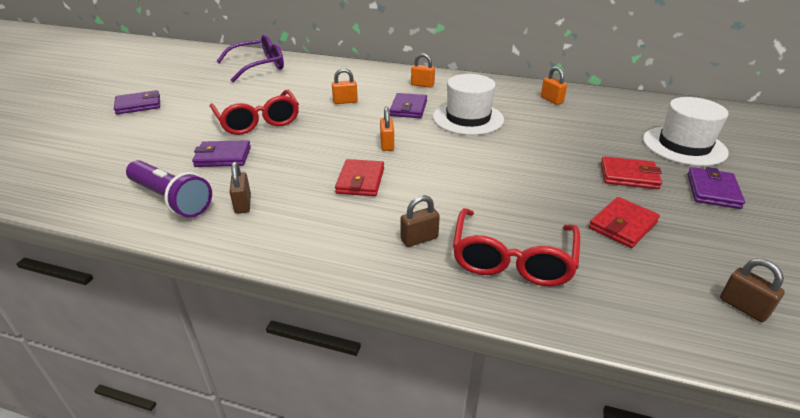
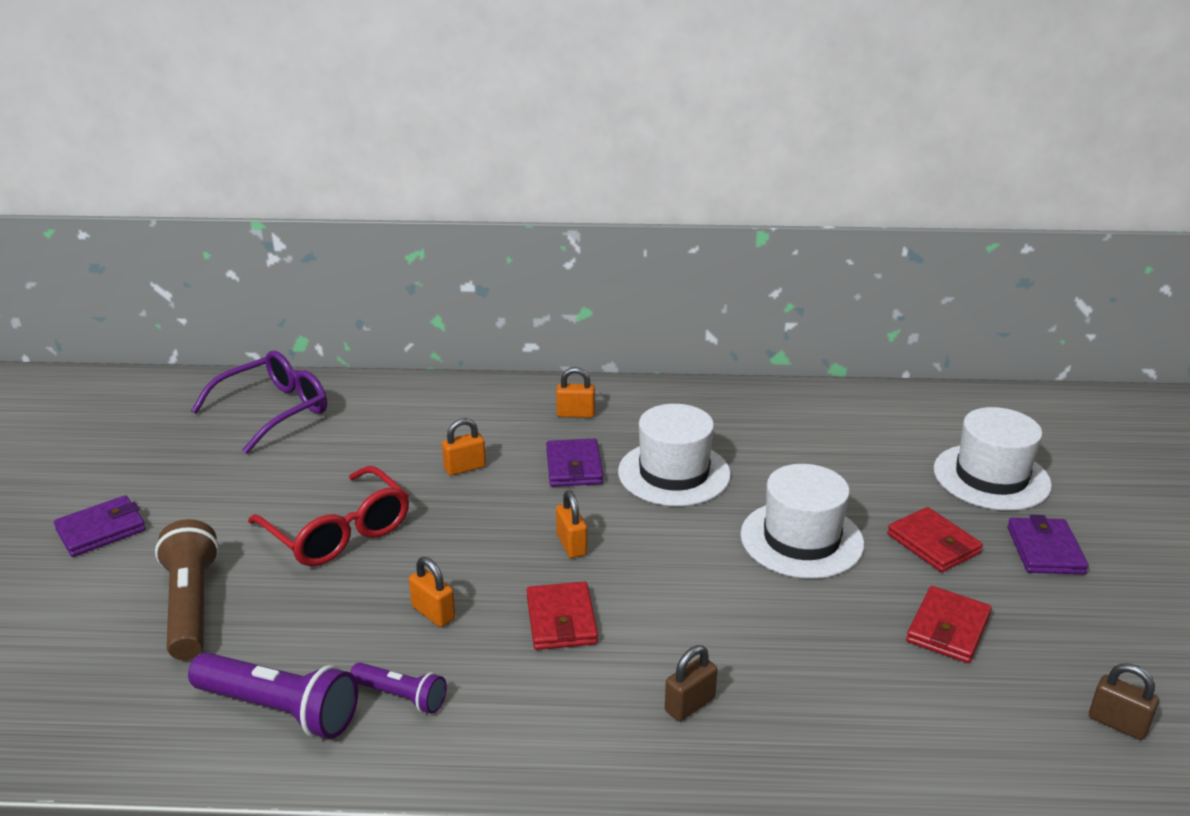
camera: 15 degrees left, 5 degrees down
purple wallet [192,140,251,167] -> none
brown padlock [229,162,251,214] -> purple flashlight [350,662,447,714]
red glasses [453,208,580,286] -> none
orange padlock [541,66,567,105] -> orange padlock moved to [409,557,455,627]
red wallet [601,156,662,189] -> red wallet turned 60 degrees clockwise [887,507,983,572]
none -> brown flashlight [155,519,219,660]
none -> white hat [740,464,864,579]

